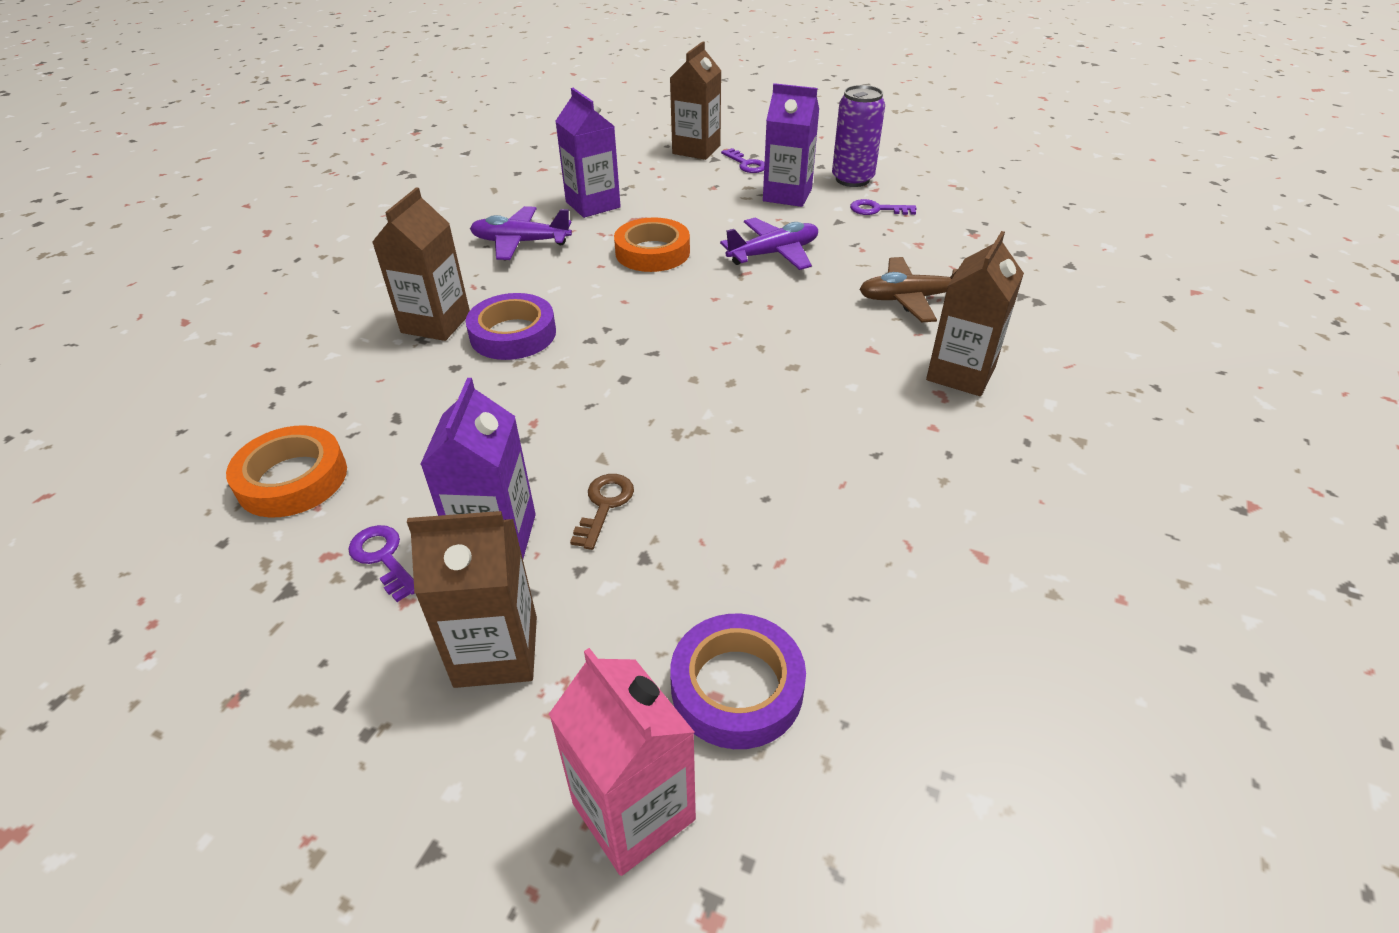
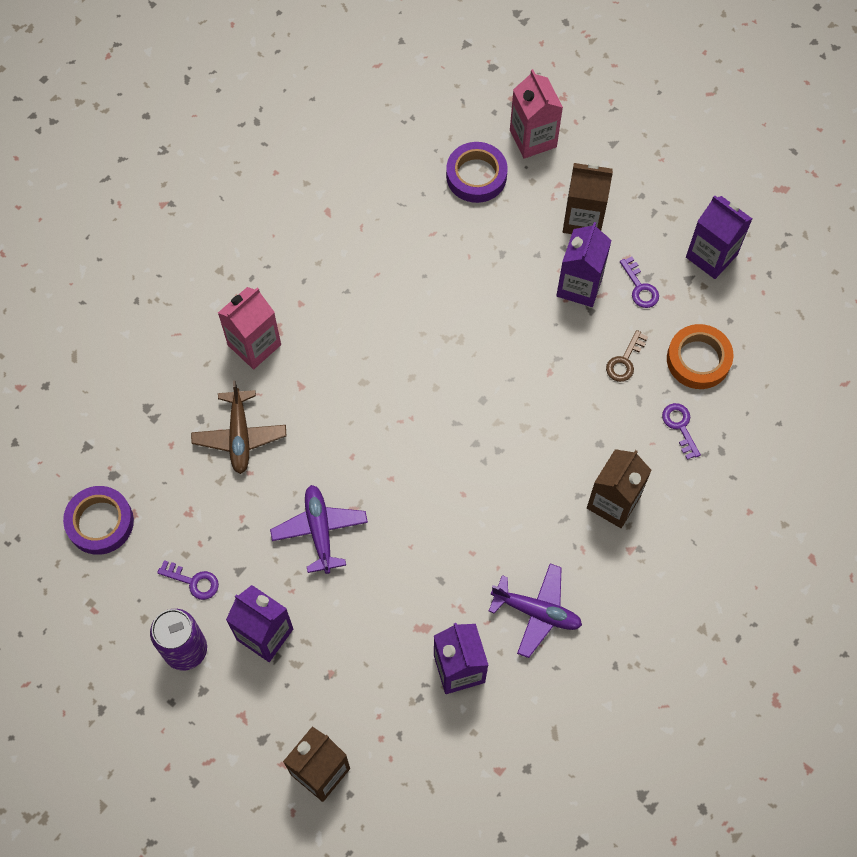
camera: 165 degrees left, 25 degrees up
purple tape [466,293,556,360] -> purple tape moved to [63,486,134,555]
brown key [570,474,634,550] -> brown key moved to [606,330,648,382]
orange tape [614,217,690,272] -> none
purple plane [720,218,818,270] -> purple plane turned 90 degrees clockwise [270,485,368,574]
purple key [721,148,765,173] -> purple key moved to [662,403,701,460]
brown plane [859,257,958,322] -> brown plane turned 75 degrees clockwise [191,380,286,474]
brown carton [926,231,1024,396] -> pink carton [218,287,281,369]
none -> purple carton [686,195,752,279]

